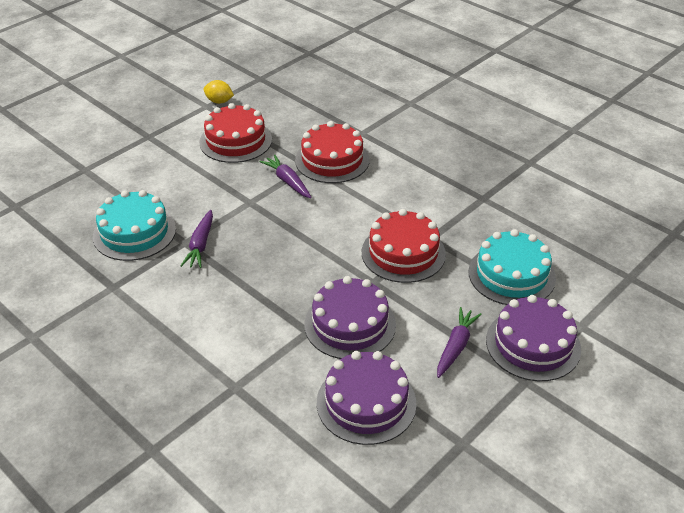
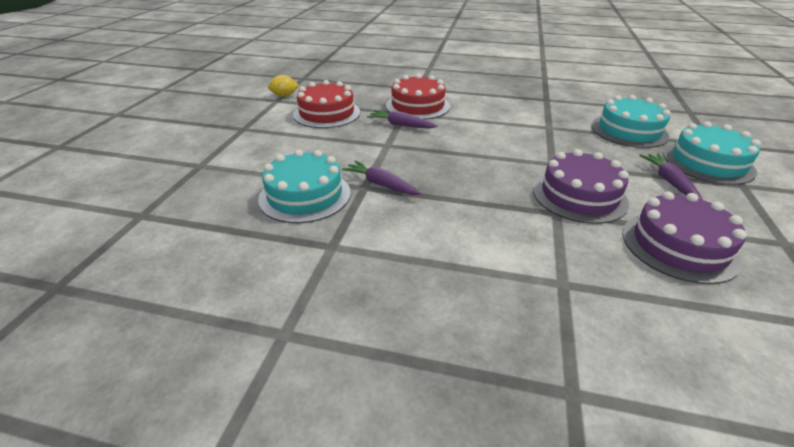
camera: 30 degrees left, 5 degrees down
purple carrot [180,210,213,268] -> purple carrot turned 150 degrees clockwise [342,160,421,195]
red cake [362,209,446,283] -> none
purple cake [486,295,581,381] -> turquoise cake [663,122,761,185]

